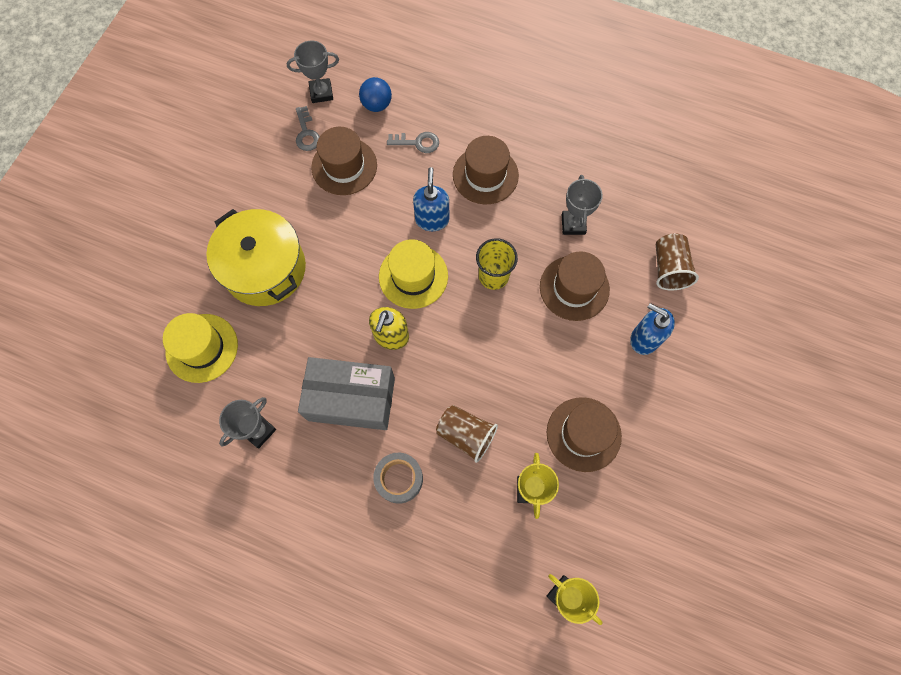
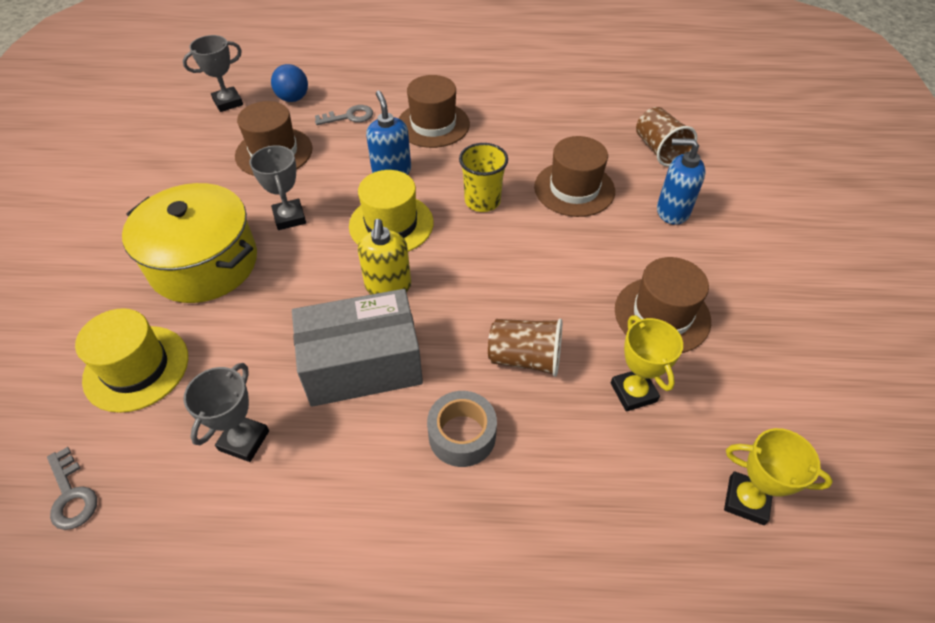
camera: 20 degrees left, 20 degrees down
grey key [296,106,320,151] -> grey key moved to [47,447,97,530]
grey trophy [562,175,603,235] -> grey trophy moved to [249,146,306,230]

